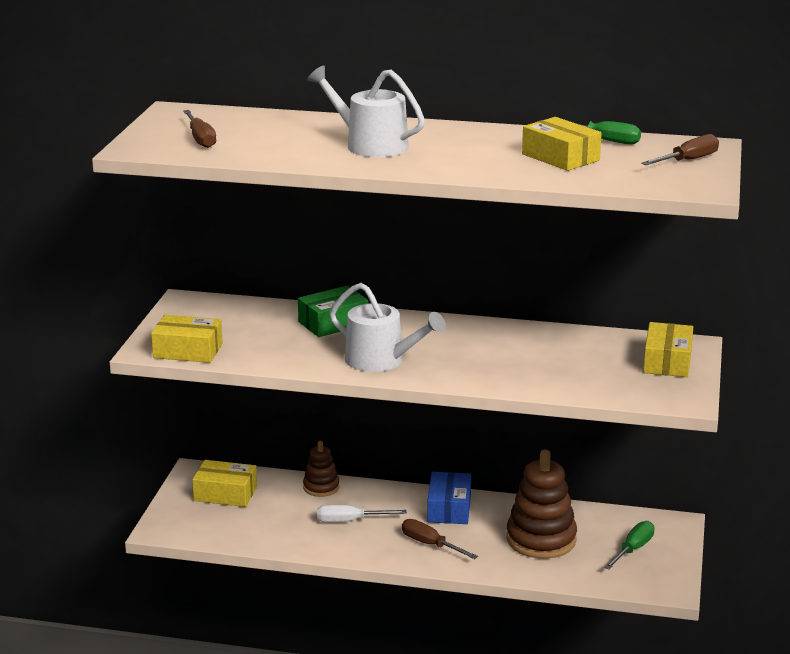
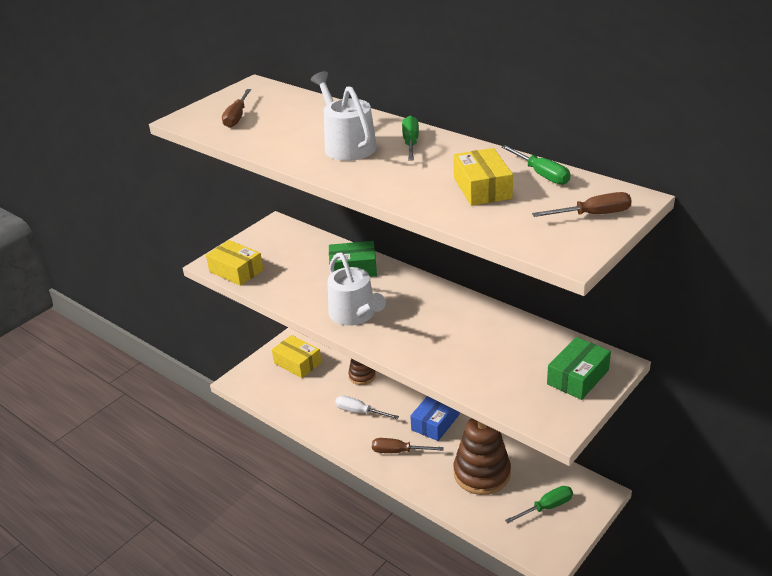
camera: 30 degrees right, 10 degrees up
brown screwdriver [402,519,478,559] -> brown screwdriver turned 60 degrees counterclockwise [372,438,444,453]
yellow box [643,322,693,377] -> green box [547,337,611,400]
none -> green screwdriver [402,116,419,161]

